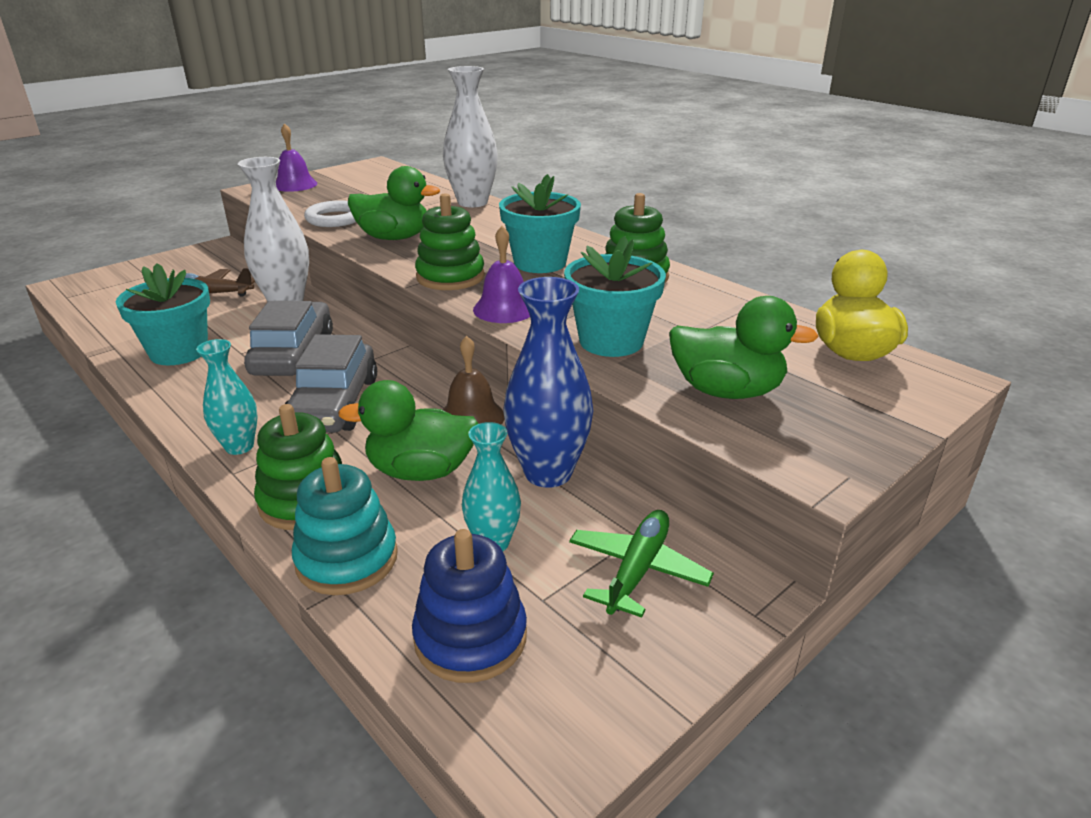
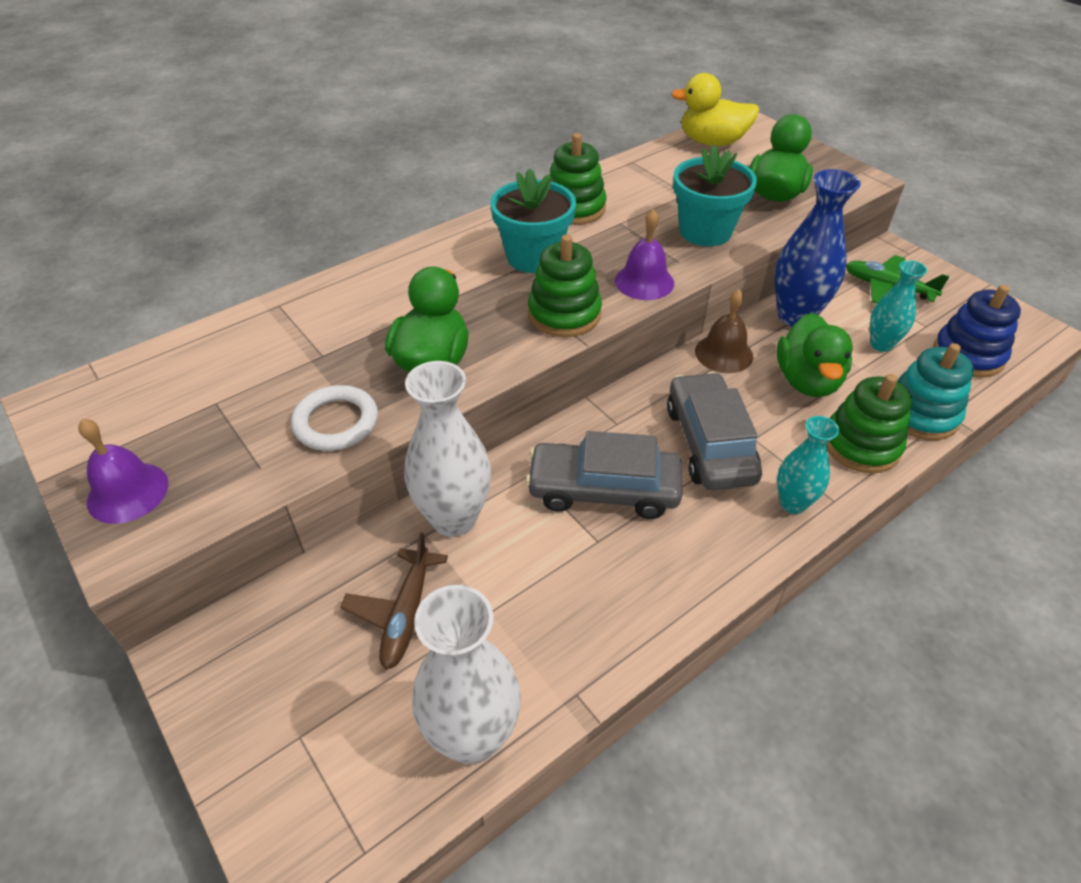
camera: 85 degrees left, 15 degrees up
turquoise flower pot [116,263,210,365] -> none
grey car [285,334,377,433] -> grey car turned 105 degrees counterclockwise [667,372,762,490]
white vase [443,66,498,207] -> white vase moved to [412,585,521,764]

